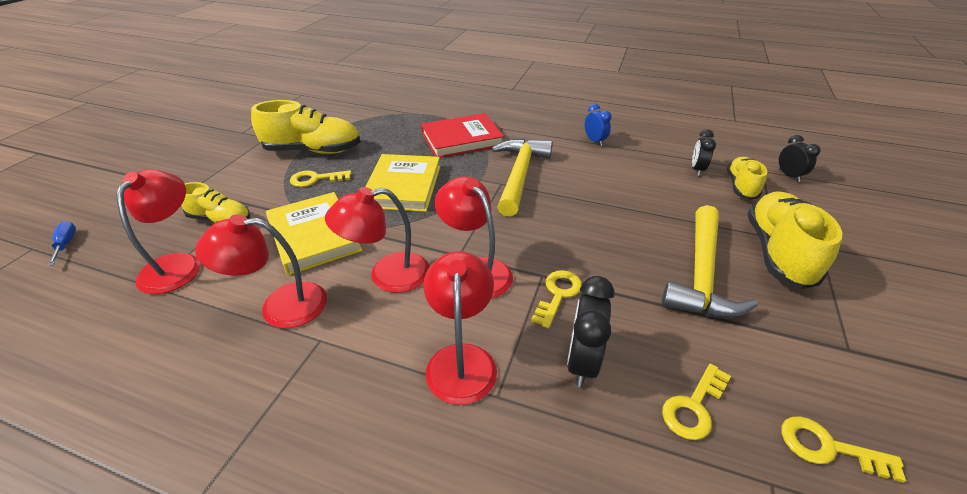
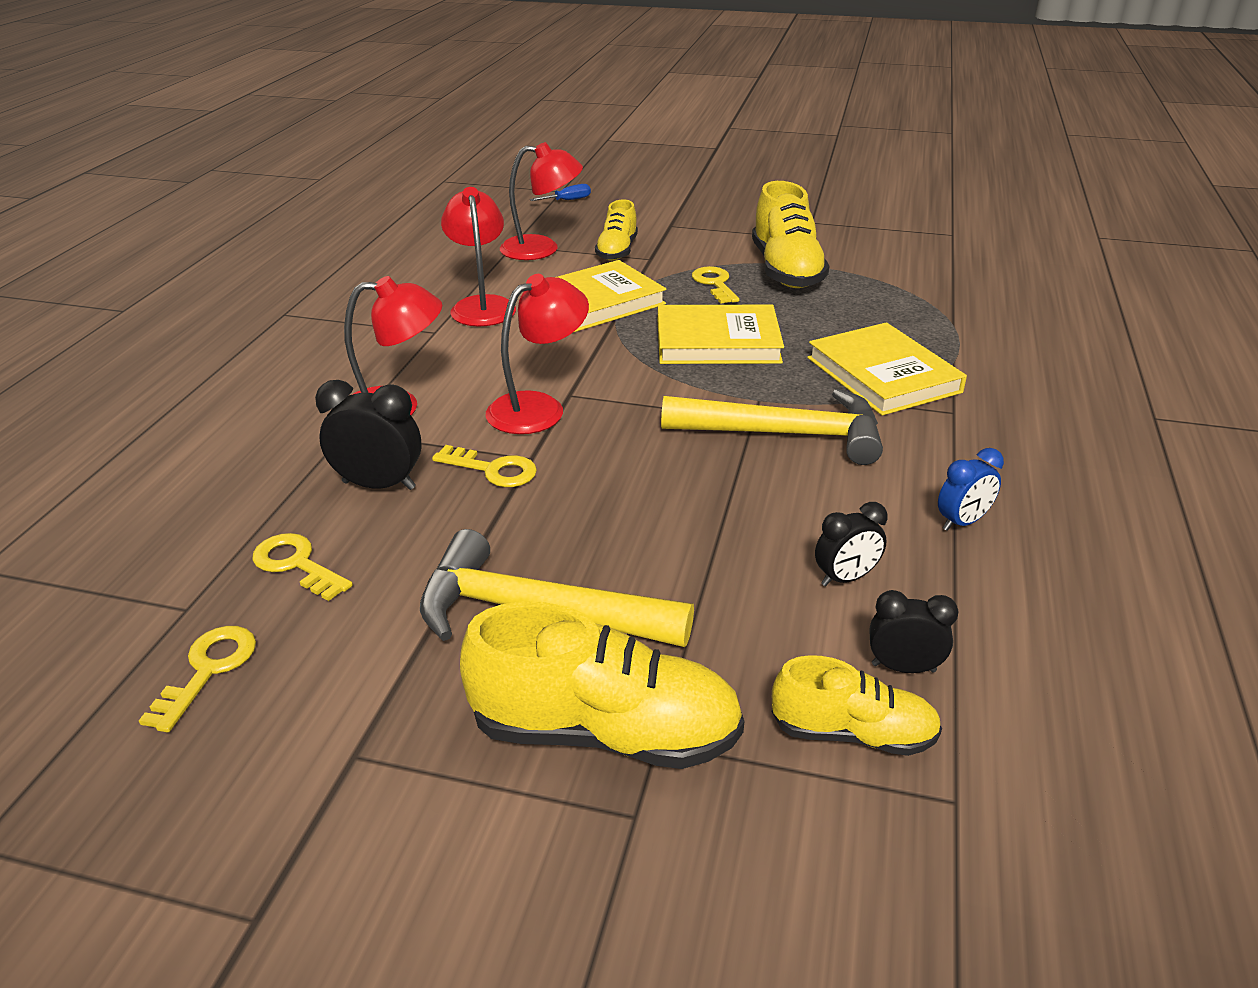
camera: 85 degrees right, 5 degrees down
red lamp [325,187,429,293] -> none
red book [421,113,504,158] -> yellow book [807,322,967,416]
black clock [779,135,821,182] -> black clock moved to [815,502,888,586]

